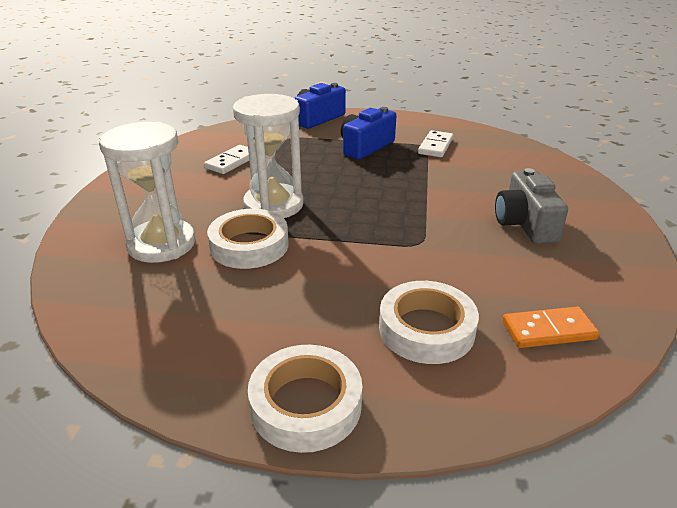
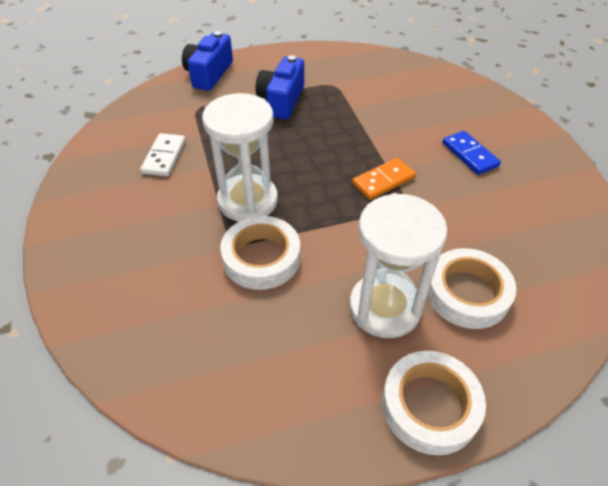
camera: 25 degrees left, 15 degrees up
white hourglass [99,122,196,263] -> white hourglass moved to [349,193,448,338]
white domino [418,130,453,157] -> none
grey camera [495,168,568,244] -> blue domino [443,131,501,175]
orange domino [502,306,599,348] -> orange domino moved to [352,158,416,200]

